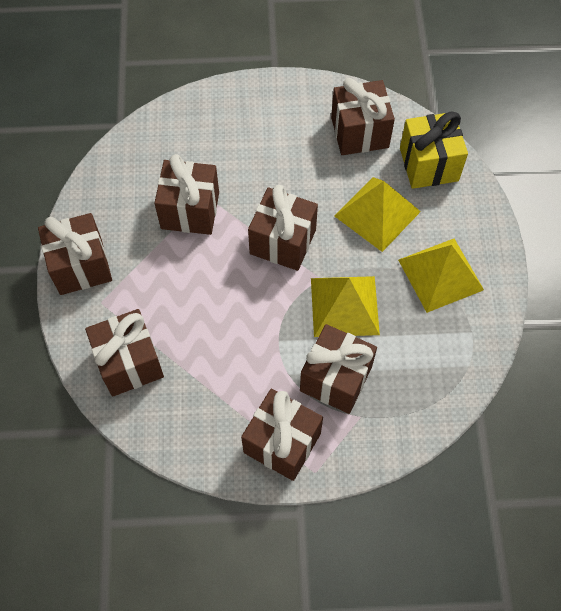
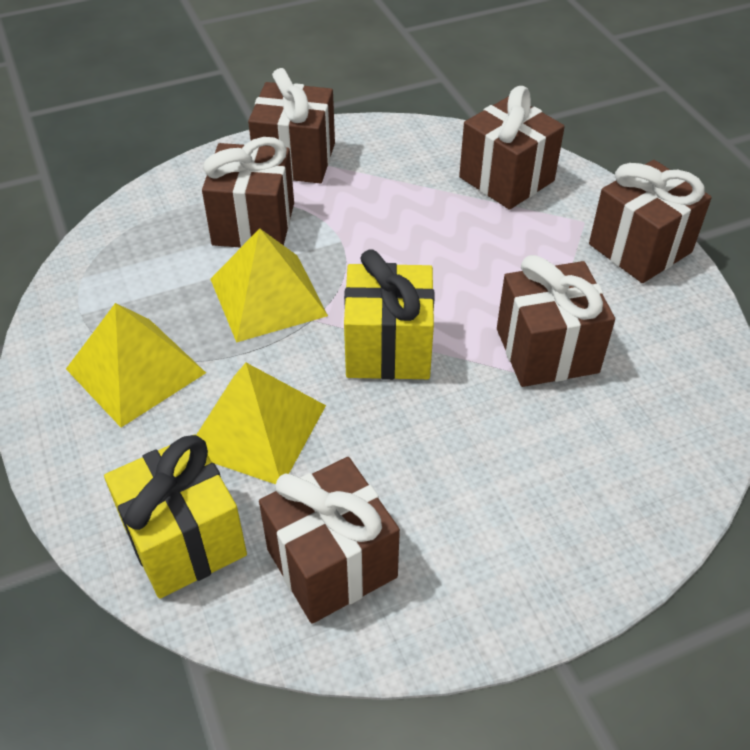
camera: 160 degrees right, 15 degrees down
brown gift [248,185,318,271] -> yellow gift [344,249,435,380]

